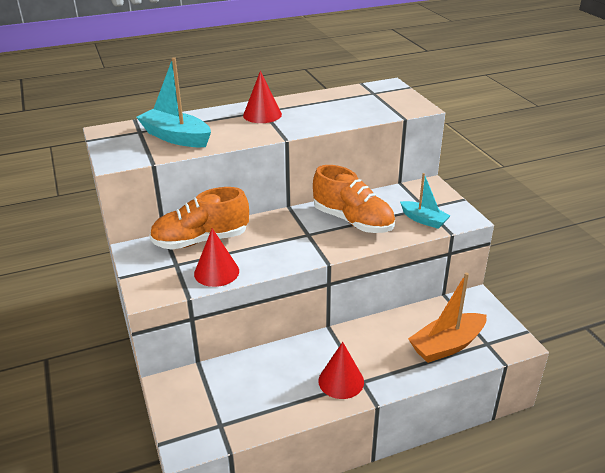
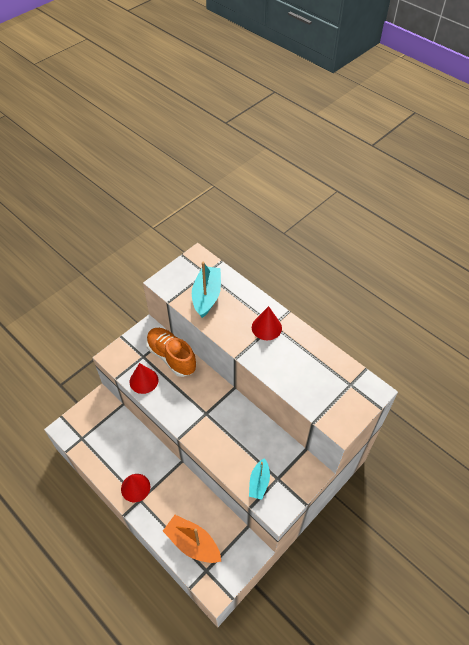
camera: 65 degrees right, 20 degrees up
orange shoe [313,165,395,233] -> none

